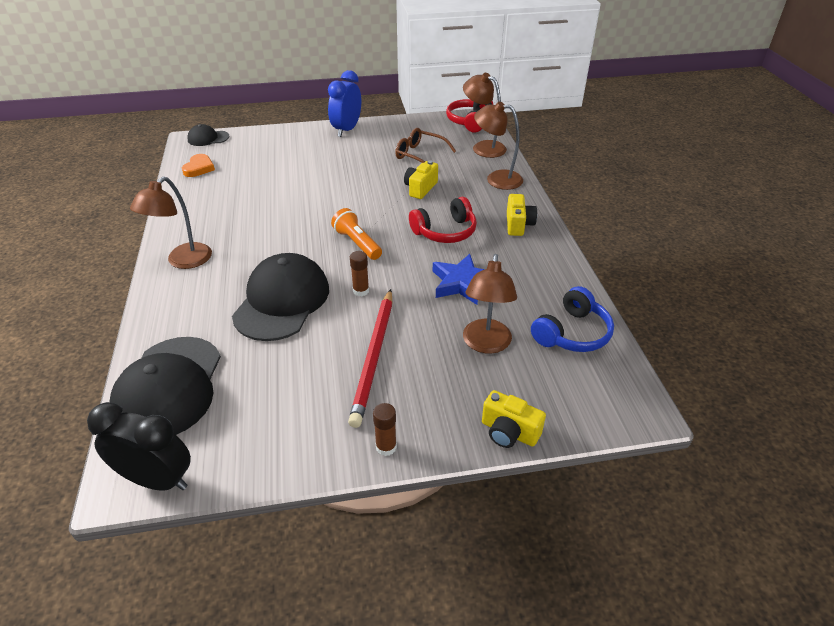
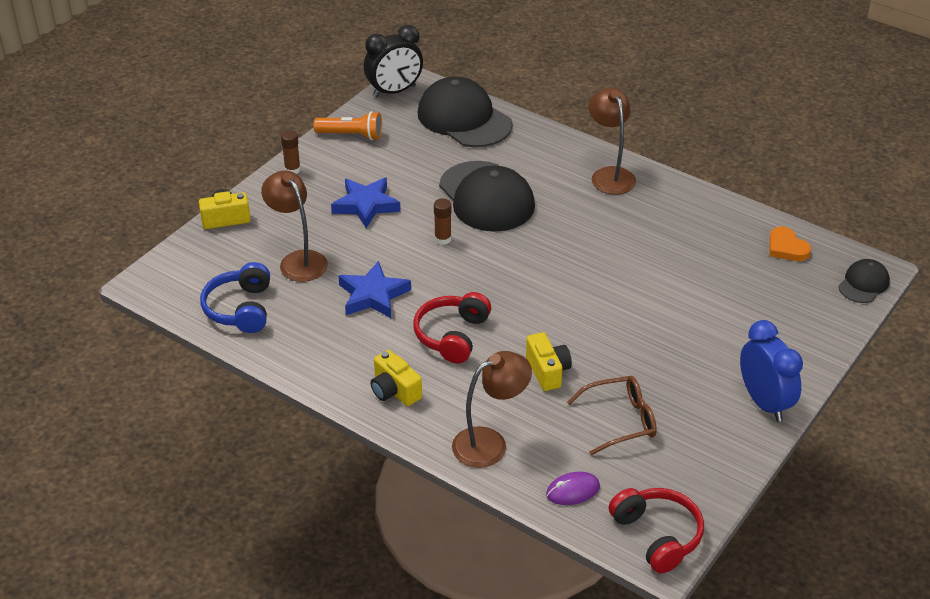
camera: 135 degrees right, 0 degrees up
orange flashlight [331,208,382,260] -> orange flashlight moved to [314,111,382,140]
red pencil [348,289,392,428] -> blue star [331,178,401,228]
brown lamp [463,73,507,158] -> purple mouse [546,472,600,505]

